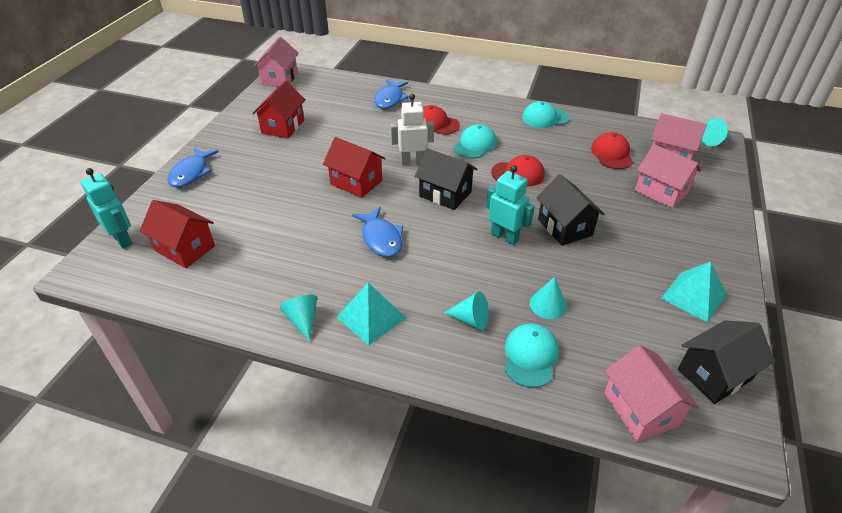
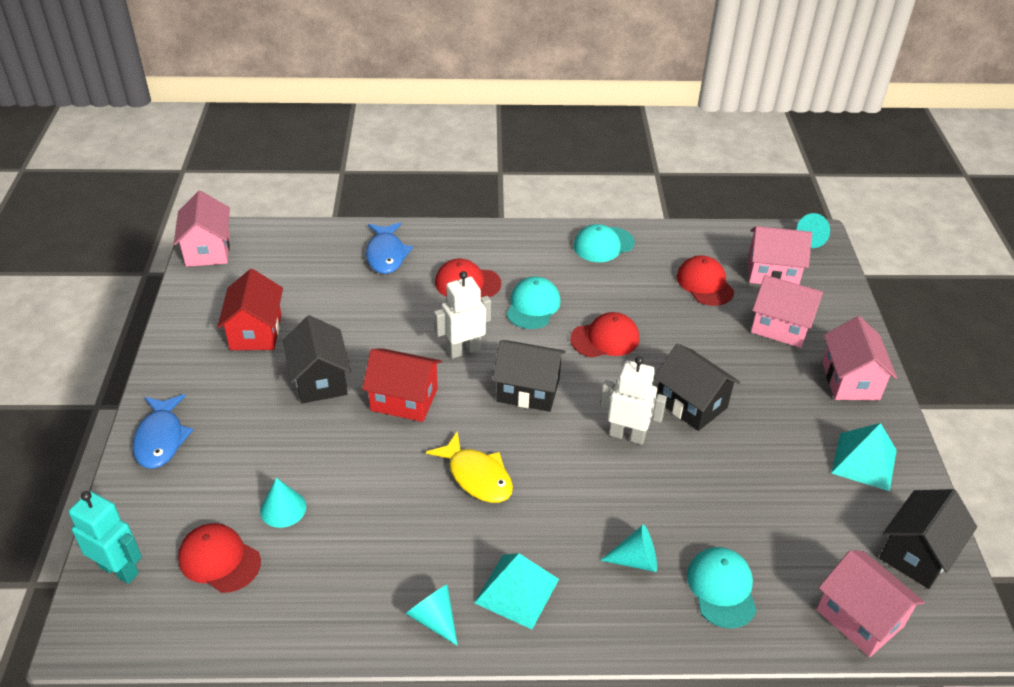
camera: 20 degrees left, 0 degrees up
red house [140,200,215,268] -> red cap [178,523,261,593]
blue fish [352,207,403,257] -> yellow fish [426,431,513,503]
turquoise robot [486,165,535,245] -> white robot [600,356,667,445]
turquoise cone [530,277,567,319] -> turquoise cone moved to [260,478,306,528]
none -> black house [283,315,351,404]
none -> pink house [822,316,897,400]

